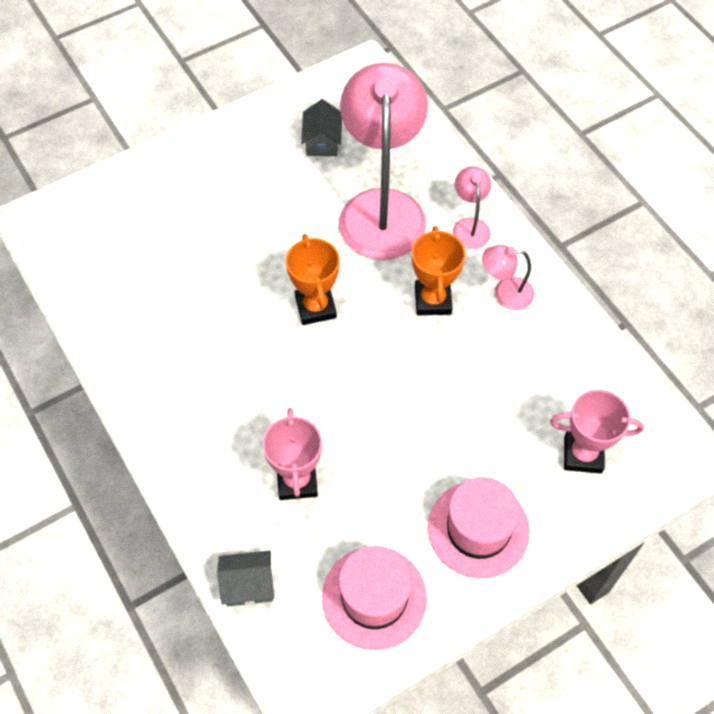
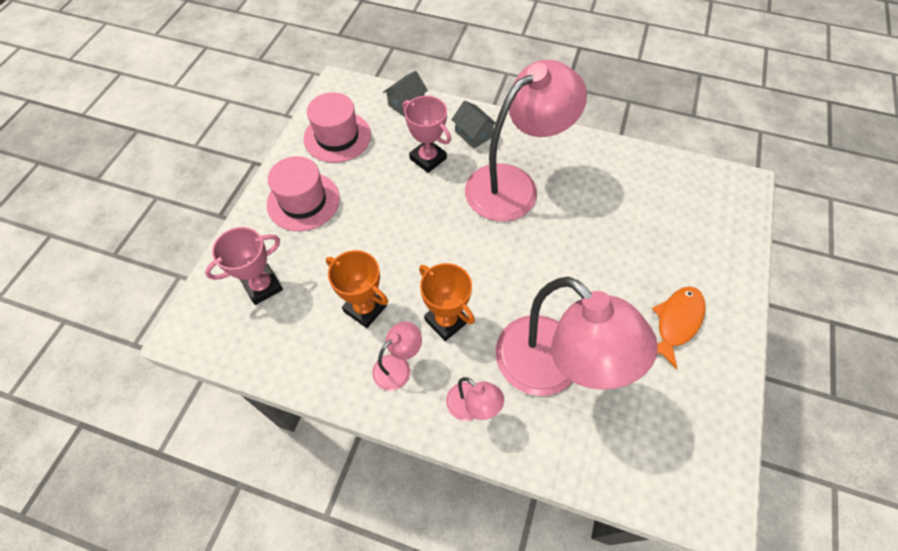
camera: 140 degrees right, 0 degrees up
orange trophy [286,234,340,325] -> orange trophy moved to [326,250,388,328]
grey house [301,99,342,156] -> grey house moved to [451,101,496,149]
none -> pink lamp [465,60,587,221]
none -> orange fish [652,286,706,369]

